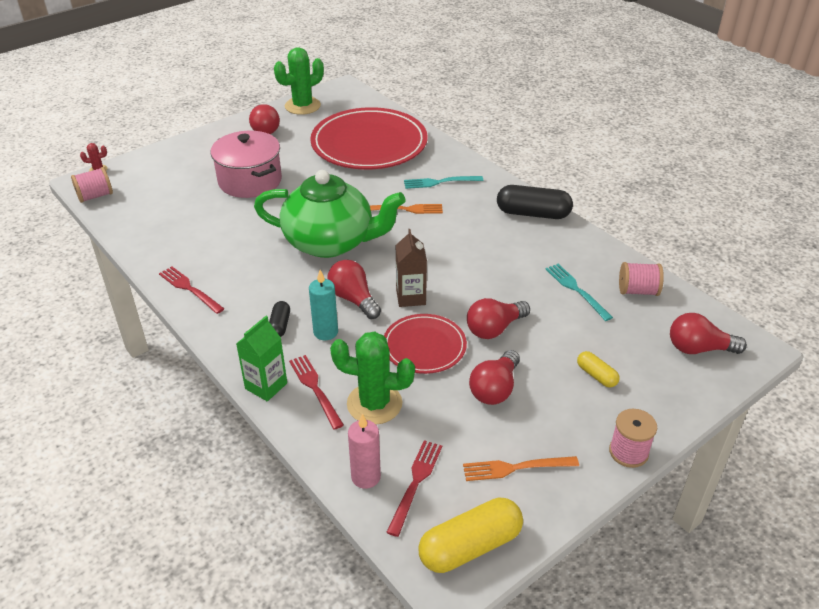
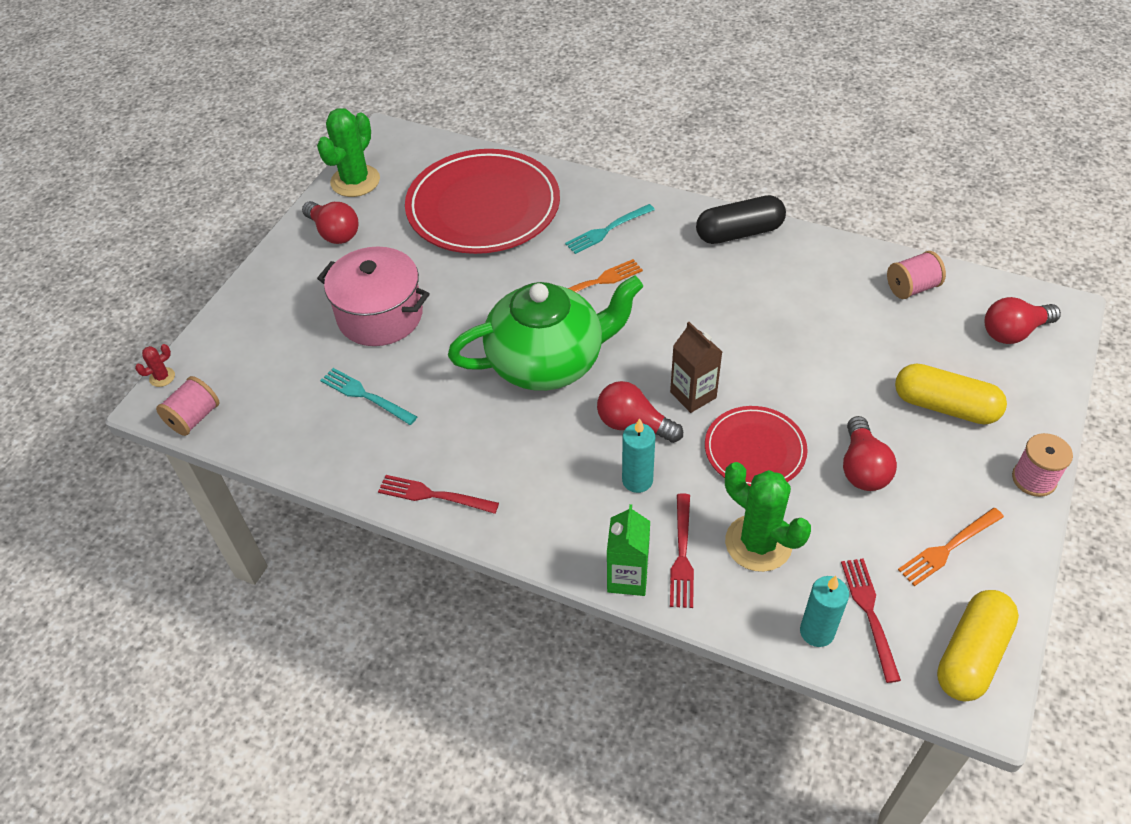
camera: 25 degrees left, 10 degrees up
black capsule [269,301,290,337] -> none
red fork [289,355,344,430] -> red fork turned 120 degrees counterclockwise [670,493,694,608]
green cactus [330,332,415,425] -> green cactus turned 60 degrees clockwise [725,462,811,572]
pink candle [348,414,381,489] -> turquoise candle [800,576,849,647]
red light bulb [467,298,530,339] -> none
turquoise fork [546,264,613,321] -> turquoise fork moved to [320,368,417,425]
yellow capsule [577,351,620,387] -> yellow capsule [895,363,1007,425], size x1.91

